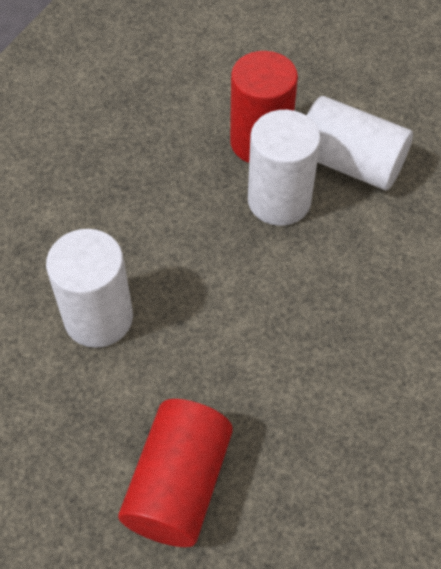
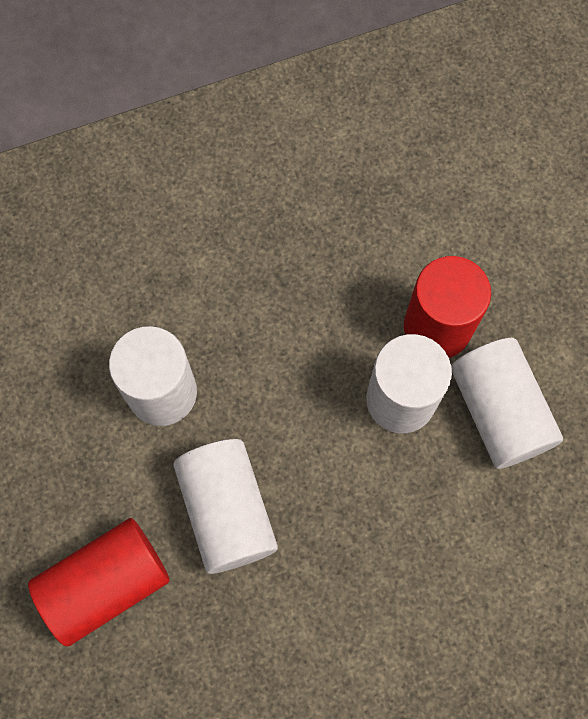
camera: 40 degrees right, 15 degrees up
none -> white cylinder [173,439,278,574]

